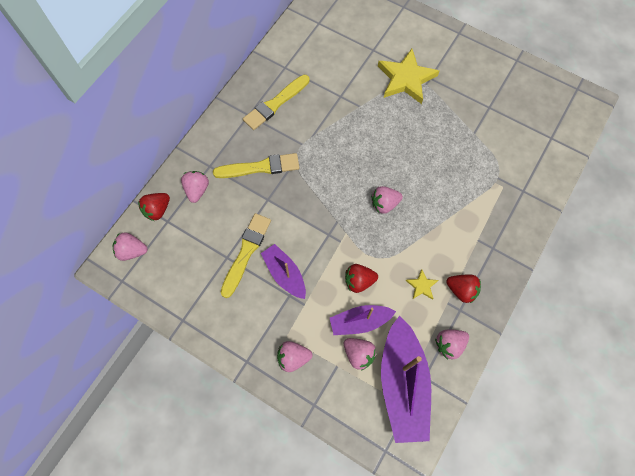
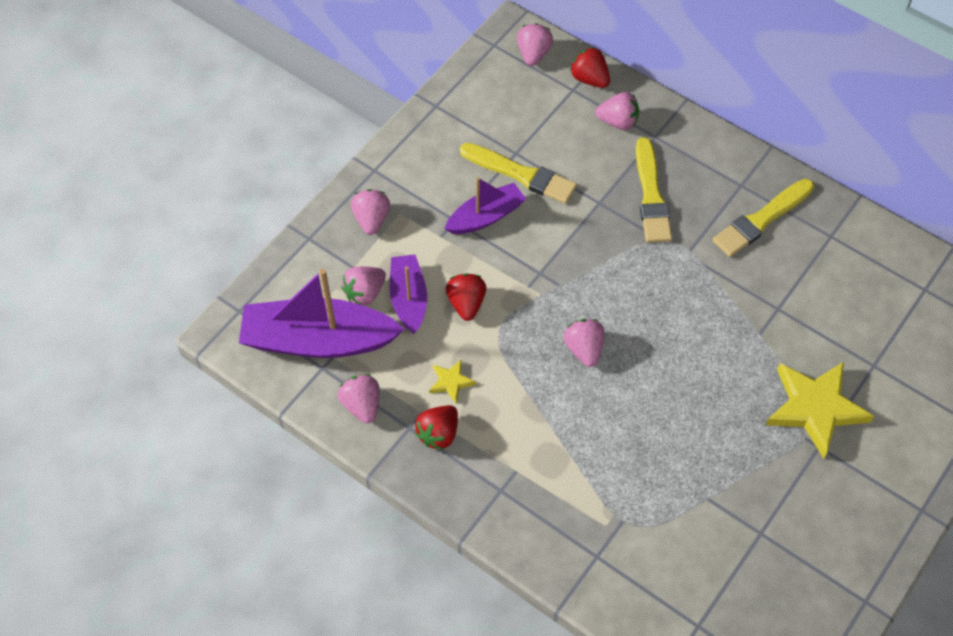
camera: 95 degrees right, 10 degrees down
yellow brush [243,75,310,130] -> yellow brush turned 90 degrees counterclockwise [713,179,814,257]

